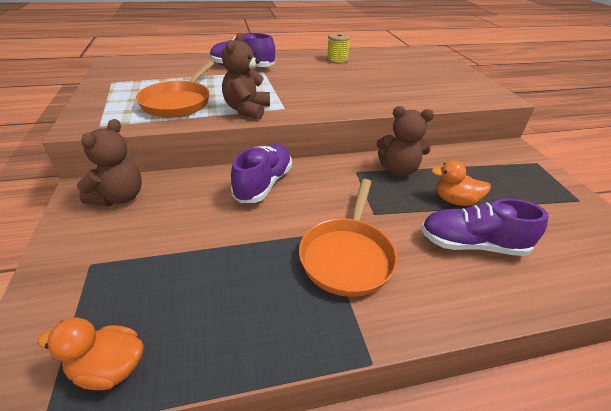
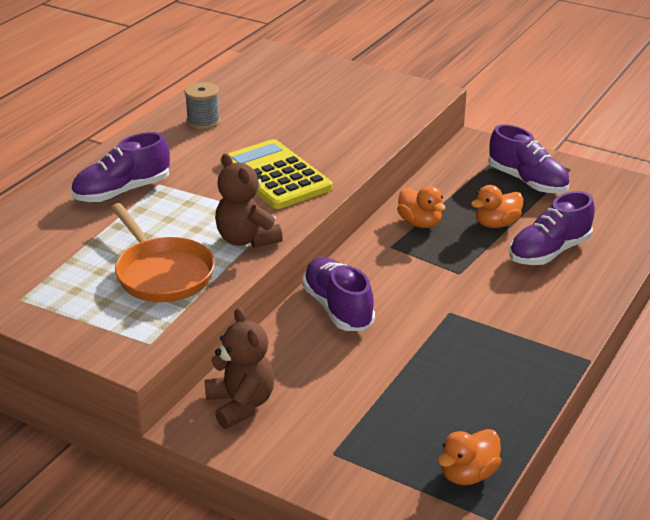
camera: 45 degrees left, 5 degrees down
orange pan [299,179,397,297] -> none
yellow spool [327,33,351,64] -> grey spool [184,82,221,129]
brown teddy bear [376,106,434,176] -> orange duck [397,186,446,228]
none -> yellow calculator [221,139,332,209]
none -> purple shoe [488,124,570,193]

